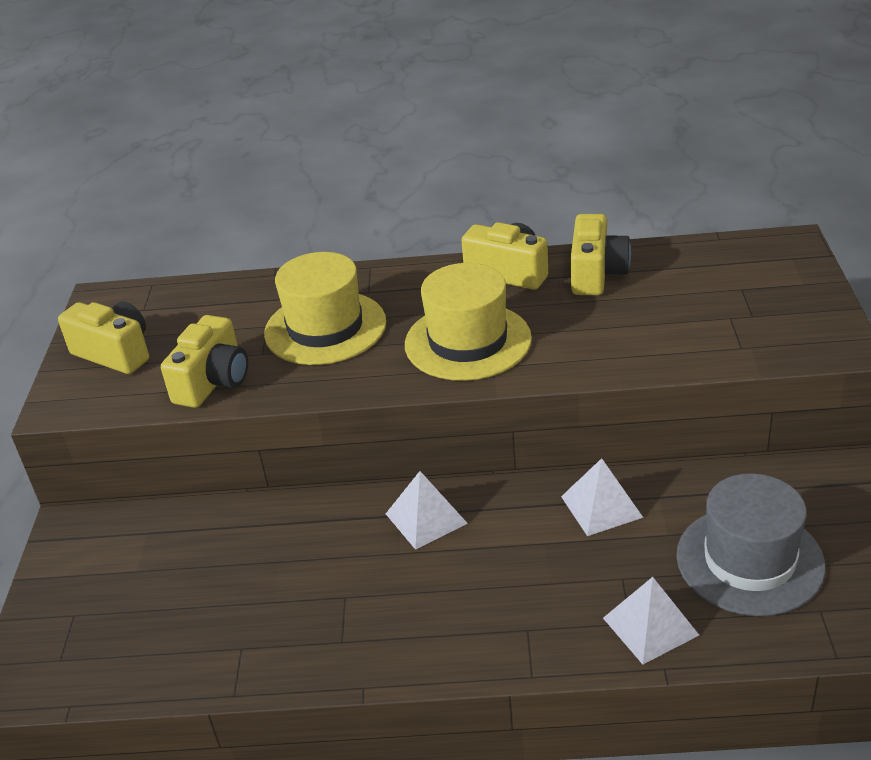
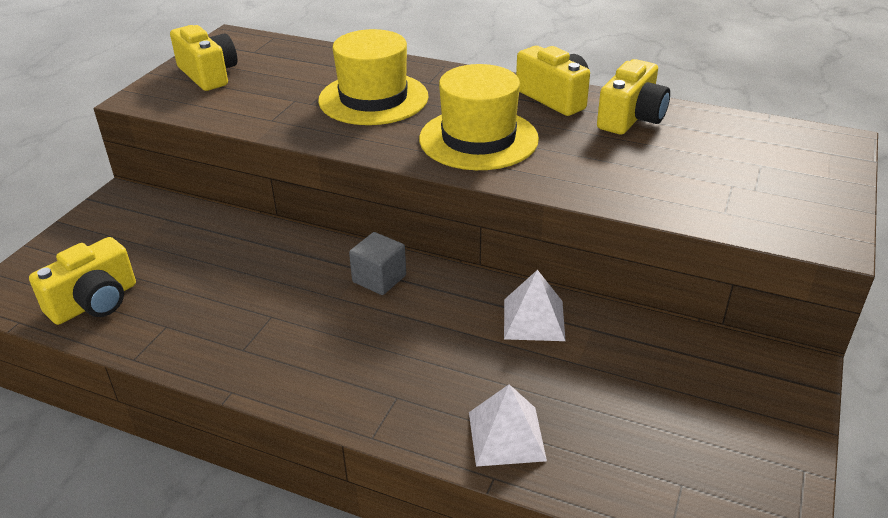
camera: 20 degrees right, 0 degrees up
yellow camera [161,315,248,408] -> yellow camera moved to [29,237,136,325]
white pyramid [386,471,468,550] -> grey cube [349,232,406,295]
grey hat [676,473,826,616] -> none

